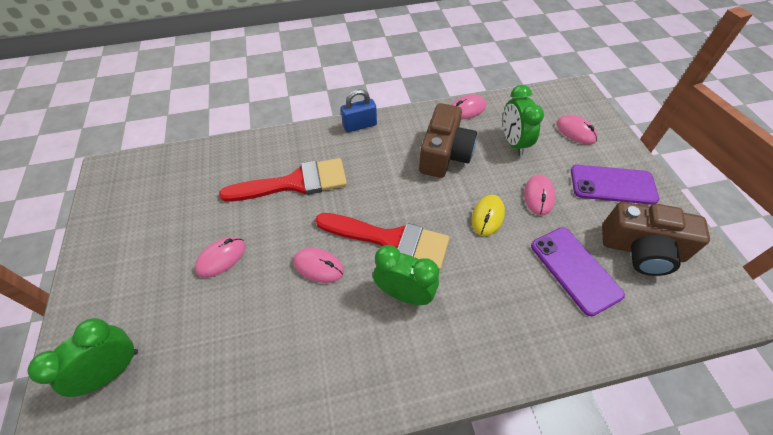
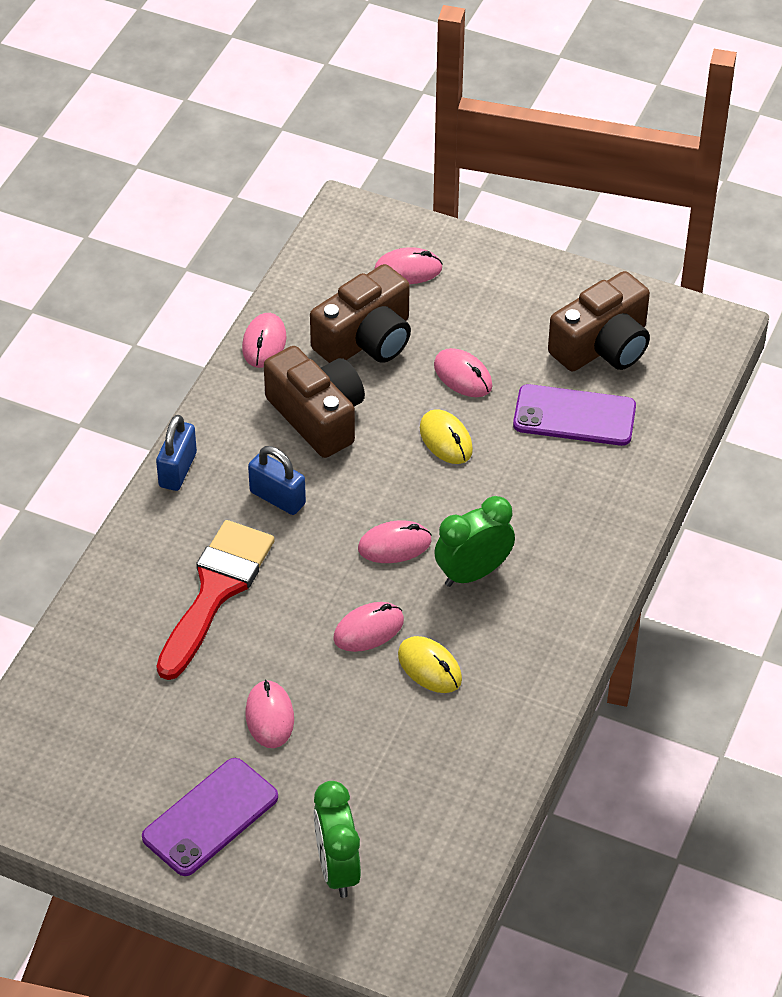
camera: 55 degrees left, 5 degrees down
red brush [315,213,450,271] -> pink mouse [358,520,432,563]
green clock [503,85,544,156] -> brown camera [310,264,411,363]
purple phone [571,165,659,205] -> purple phone moved to [142,758,278,876]
none -> blue padlock [248,446,306,515]
none -> yellow mouse [398,636,462,693]

